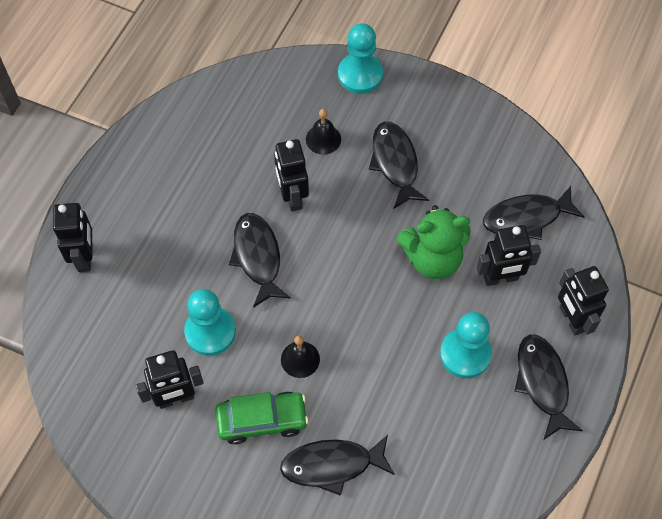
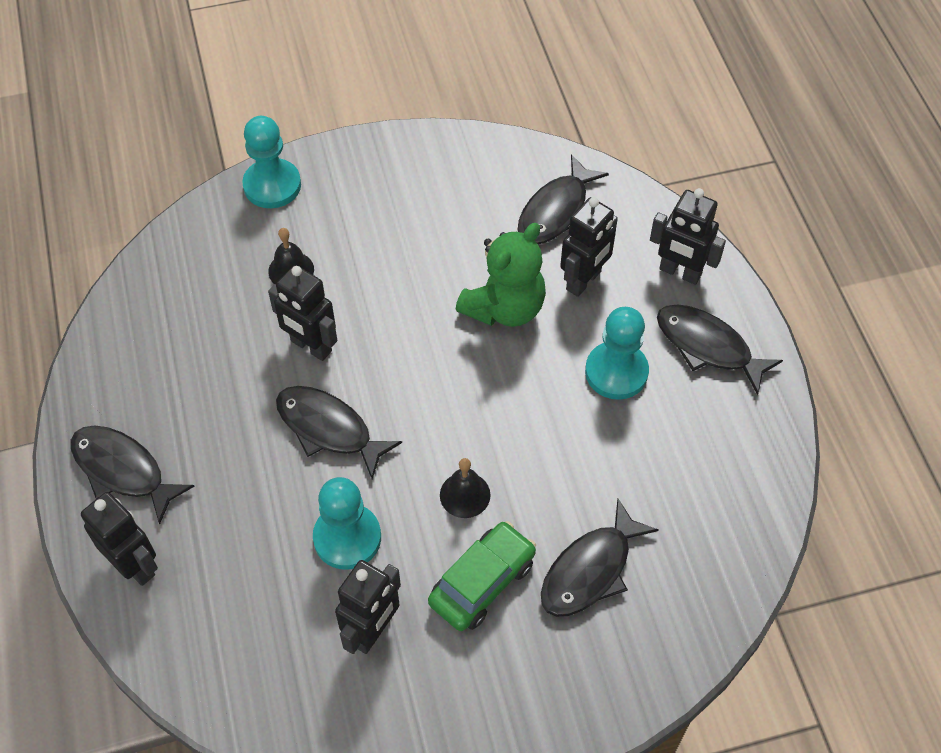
camera: 40 degrees left, 5 degrees down
black fish [369,121,429,209] -> black fish moved to [71,425,195,525]

